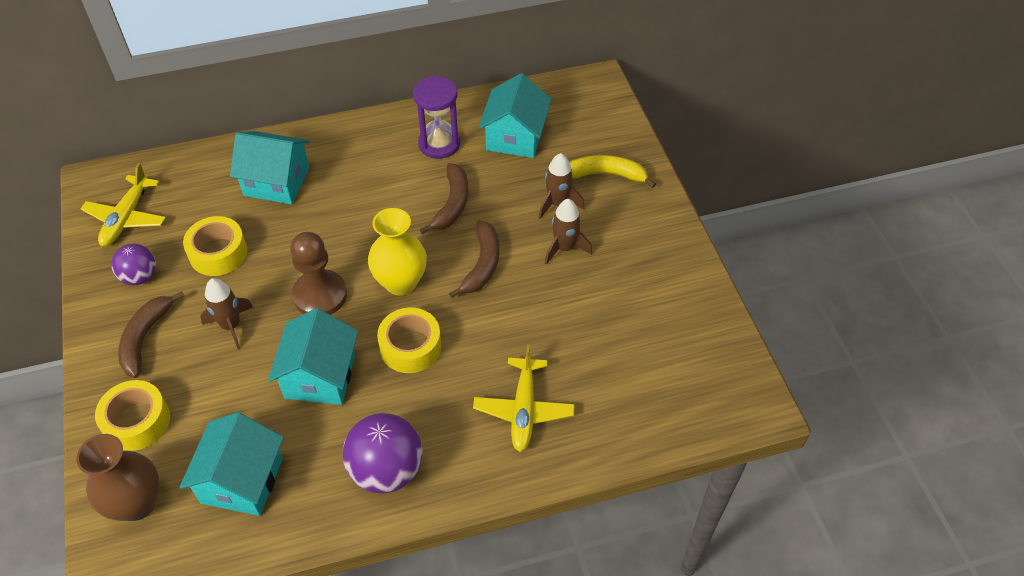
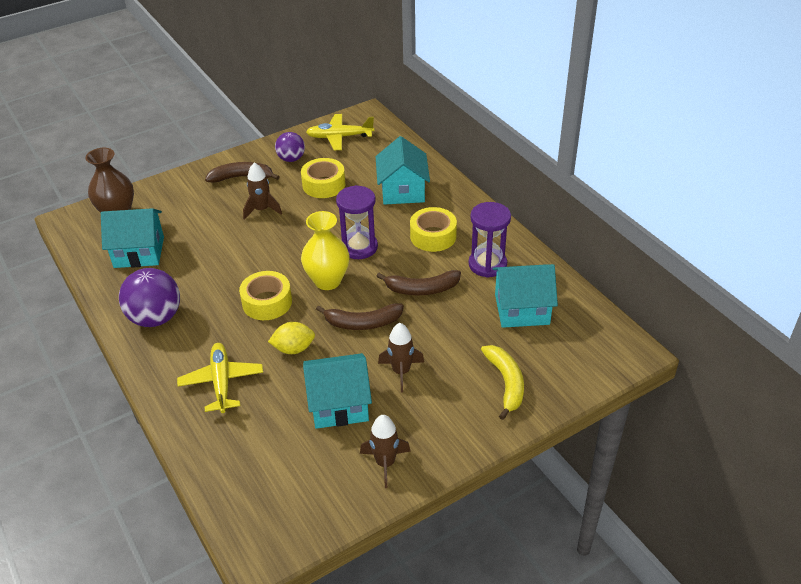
camera: 75 degrees right, 10 degrees down
yellow tape [95,380,170,451] -> yellow tape moved to [410,207,457,252]
turquoise house [268,308,358,405] -> turquoise house moved to [303,353,372,429]
brown pawn [290,232,347,315] -> none
yellow plane [473,344,575,452] -> yellow plane turned 90 degrees clockwise [177,343,263,413]
brown rocket [539,153,584,219] -> brown rocket moved to [360,415,411,488]
none -> yellow lemon [268,322,315,354]
none -> purple hourglass [336,185,378,259]

